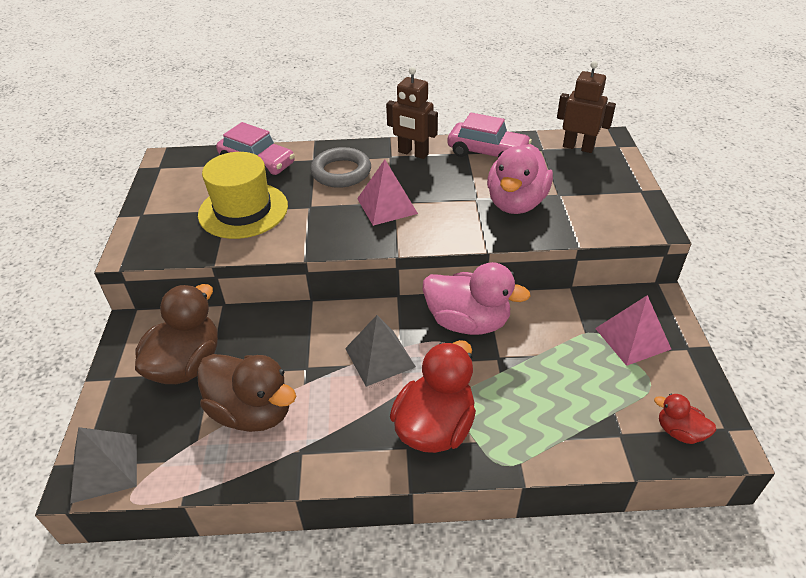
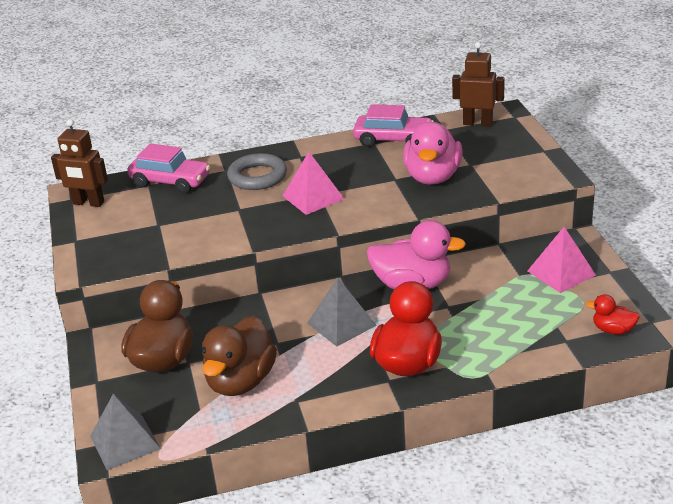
camera: 10 degrees left, 10 degrees down
brown duck [197,354,296,432] -> brown duck turned 90 degrees clockwise [202,316,277,396]
yellow hat [198,152,288,239] -> none
brown robot [386,67,438,159] -> brown robot moved to [51,119,108,207]

